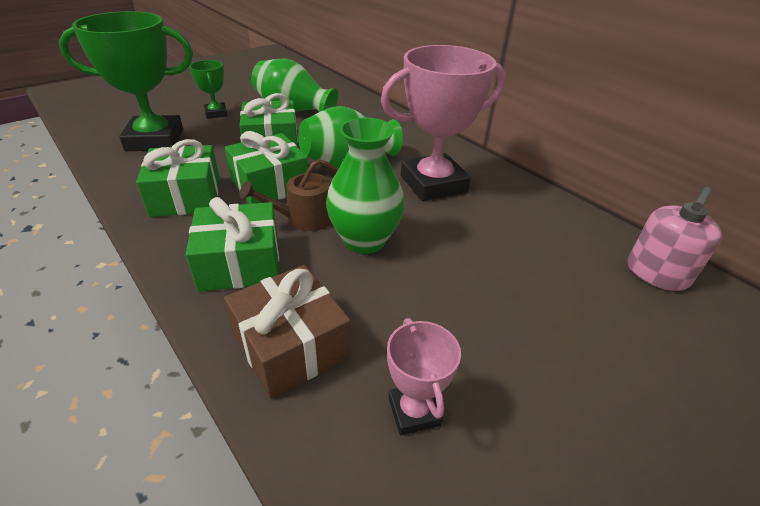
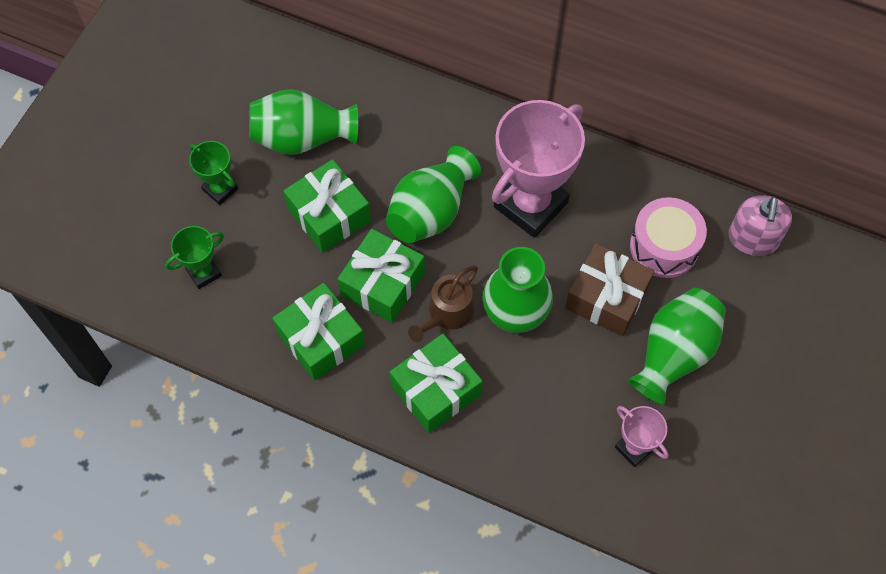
camera: 25 degrees left, 25 degrees up
green trophy [59,11,193,151] -> green trophy [165,226,224,289], size x0.48
brown gift [224,265,351,399] -> brown gift moved to [565,243,655,336]
none -> green vase [627,288,726,405]
none -> pink drum [630,197,707,278]

